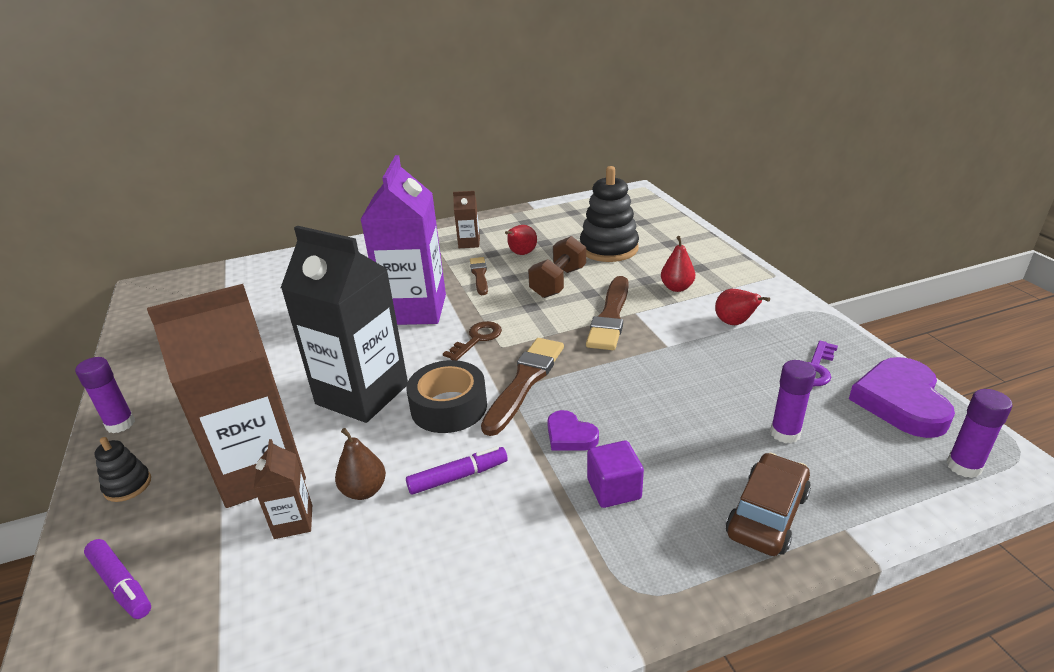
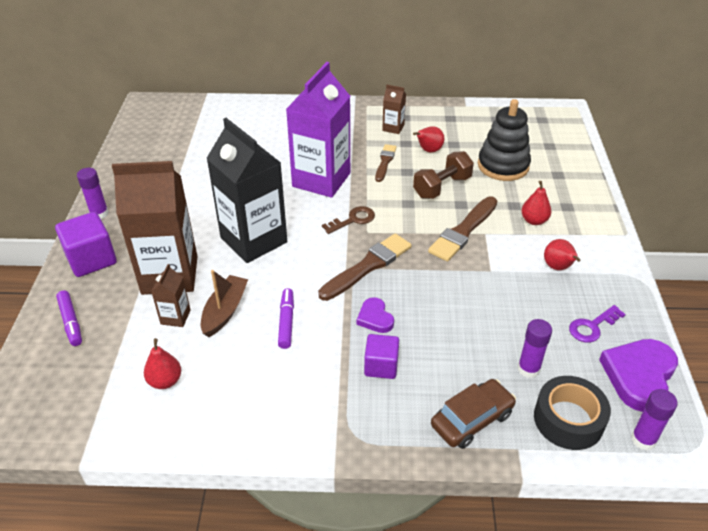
camera: 20 degrees right, 10 degrees up
black stacking toy [94,437,151,502] -> purple cube [55,212,117,277]
brown pear [335,428,386,500] -> brown boat [201,270,248,337]
black tape [406,360,487,433] -> black tape moved to [534,376,611,450]
purple marker [406,446,508,495] -> purple marker turned 90 degrees counterclockwise [278,288,294,349]
none -> red pear [144,338,181,389]

